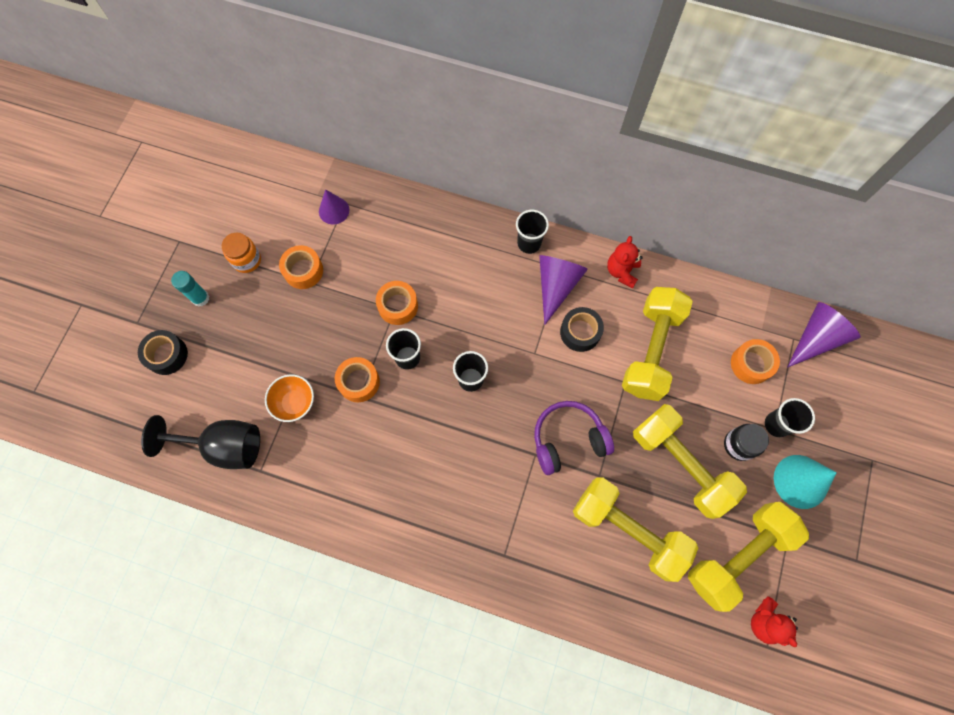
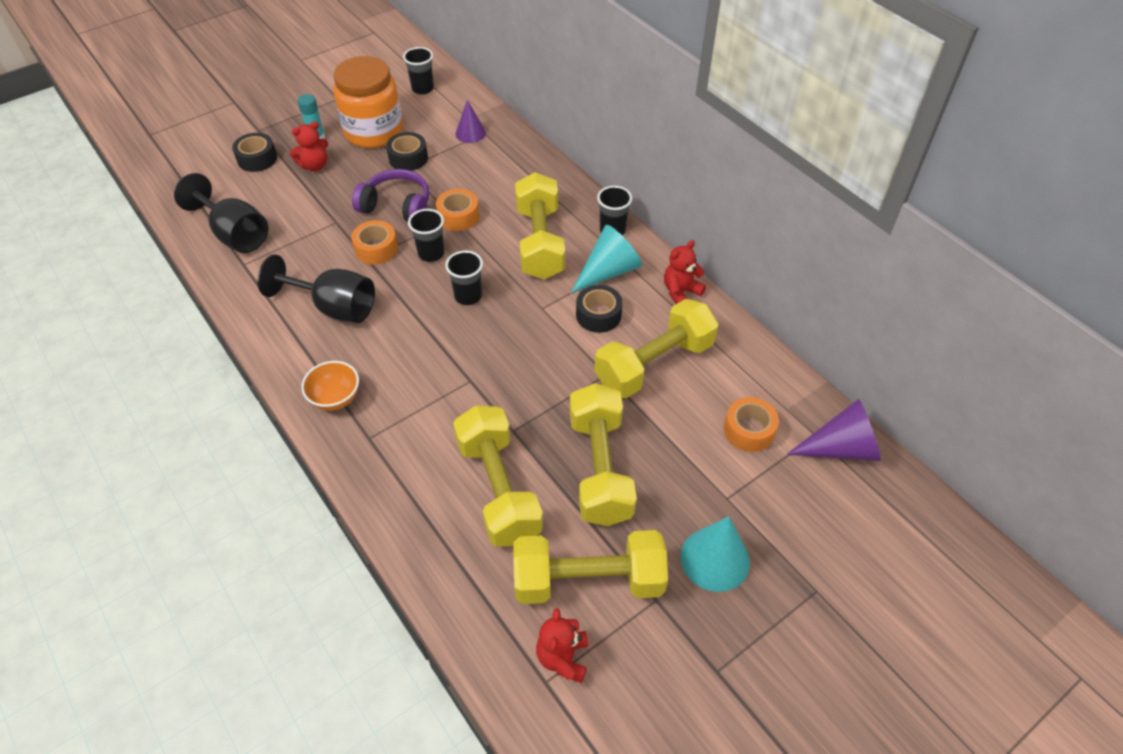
camera: 35 degrees right, 20 degrees down
orange jar [222,233,261,273] -> orange jar [333,56,403,148], size x2.06
orange bowl [265,374,314,422] -> orange bowl moved to [301,361,359,411]
orange tape [279,245,323,289] -> black tape [386,132,428,171]
purple headphones [534,401,614,475] -> purple headphones moved to [352,169,429,222]
purple cone [539,255,588,325] -> turquoise cone [571,225,642,293]
black jar [724,424,769,461] -> none
black cup [765,398,815,437] -> black cup moved to [403,47,434,95]
none -> black goblet [257,254,375,323]
none -> red teddy bear [290,121,328,171]
none -> yellow dumbbell [515,172,565,279]

